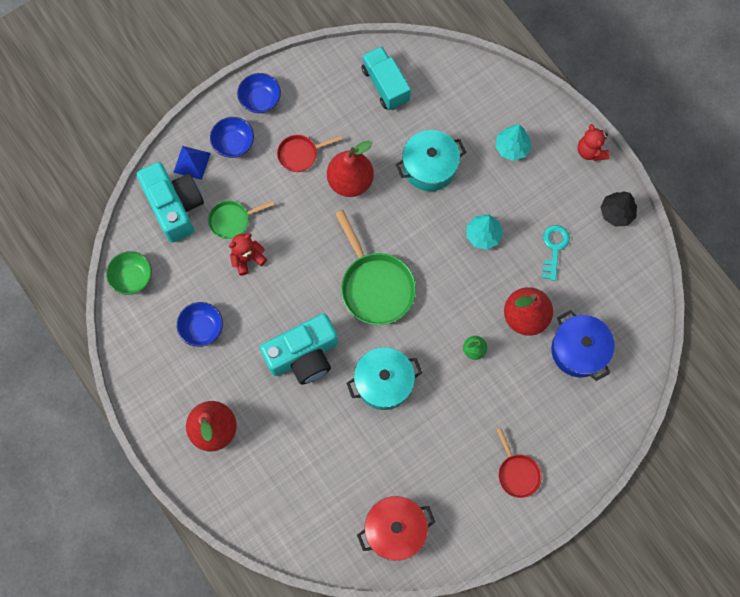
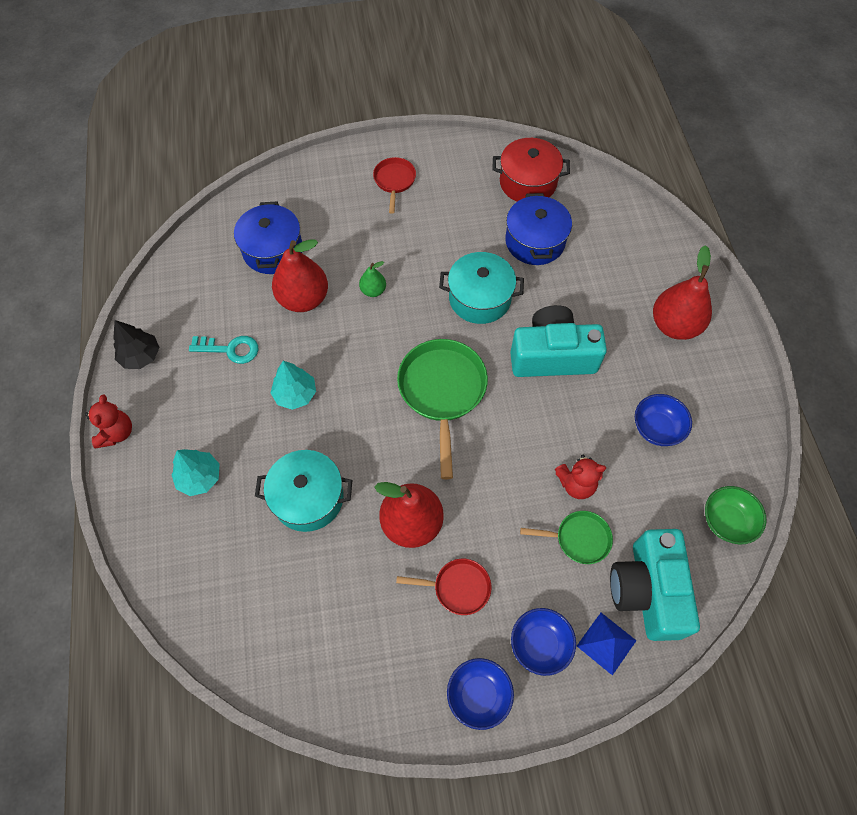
camera: 155 degrees left, 10 degrees down
turquoise truck [361,46,411,110] -> none
turquoise key [542,225,570,281] -> turquoise key turned 120 degrees counterclockwise [189,336,258,364]
none -> blue pot [505,193,572,265]

